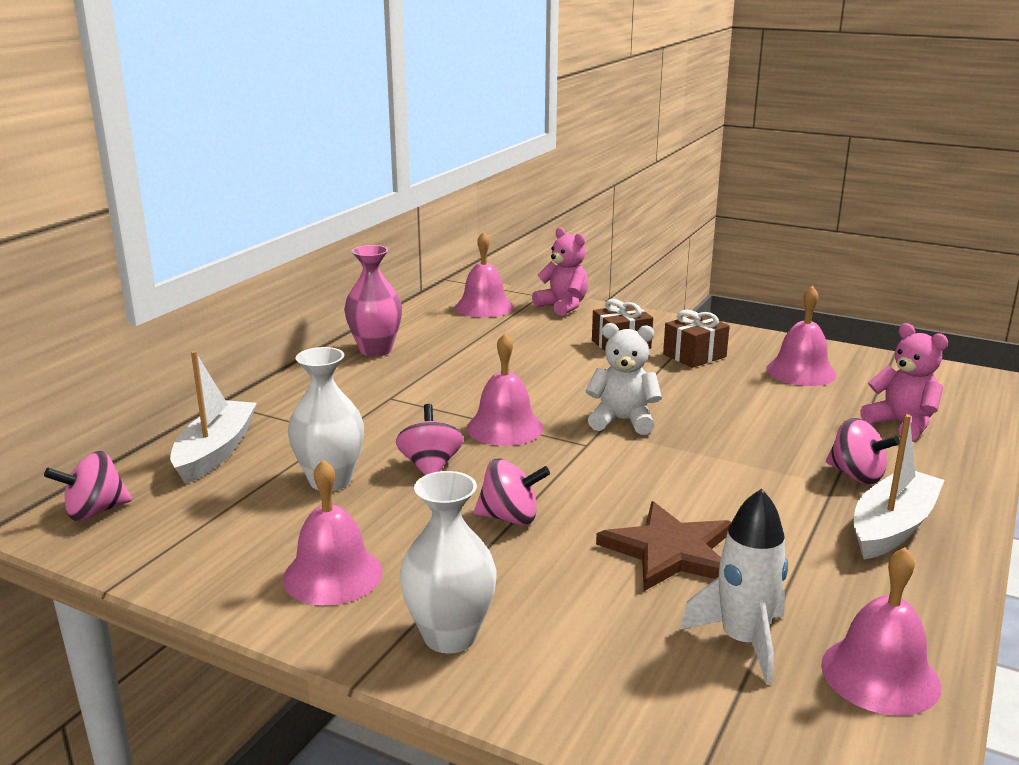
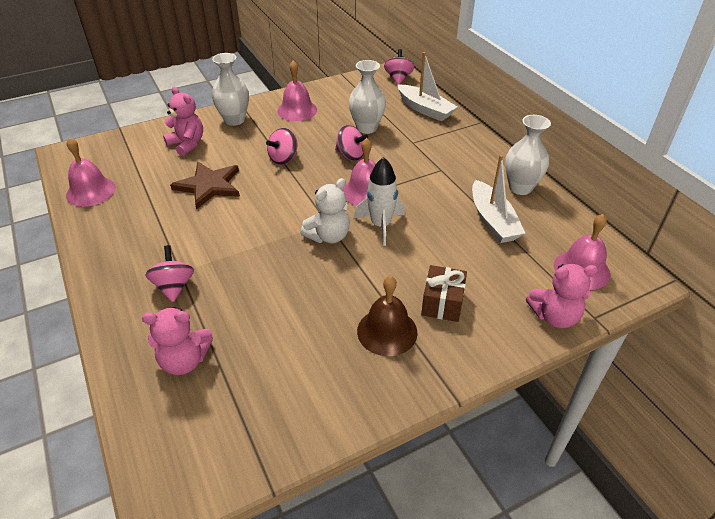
camera: 125 degrees right, 20 degrees up
pink vase [344,245,402,357] -> white vase [505,115,551,195]
brown gift [663,310,730,368] -> brown bell [357,276,418,356]
white rocket [680,488,788,685] -> white rocket moved to [354,157,405,246]
pink bell [766,286,837,386] -> none
pink spinning top [826,418,900,485] -> pink spinning top turned 90 degrees clockwise [145,245,194,302]
white boat [854,414,945,560] -> white boat moved to [472,155,526,243]
none -> pink teddy bear [163,87,203,156]

